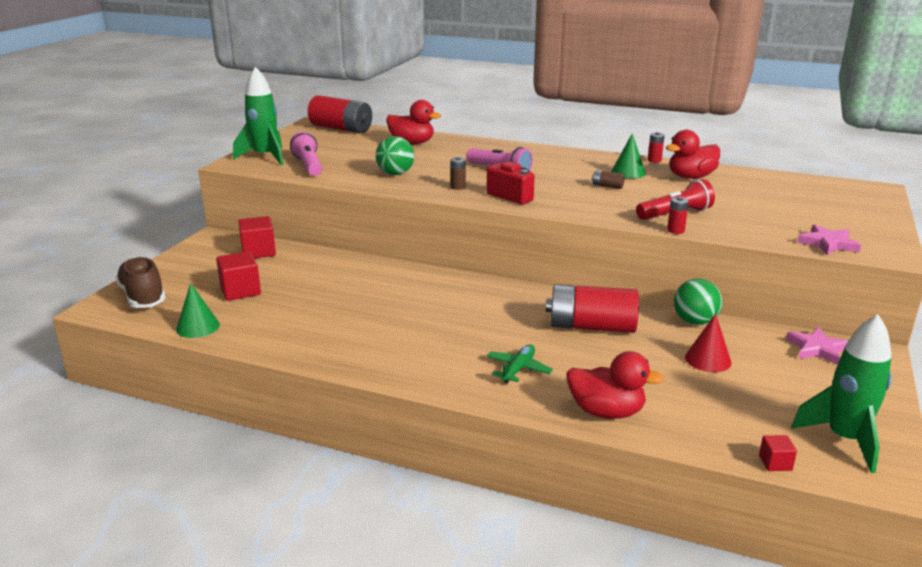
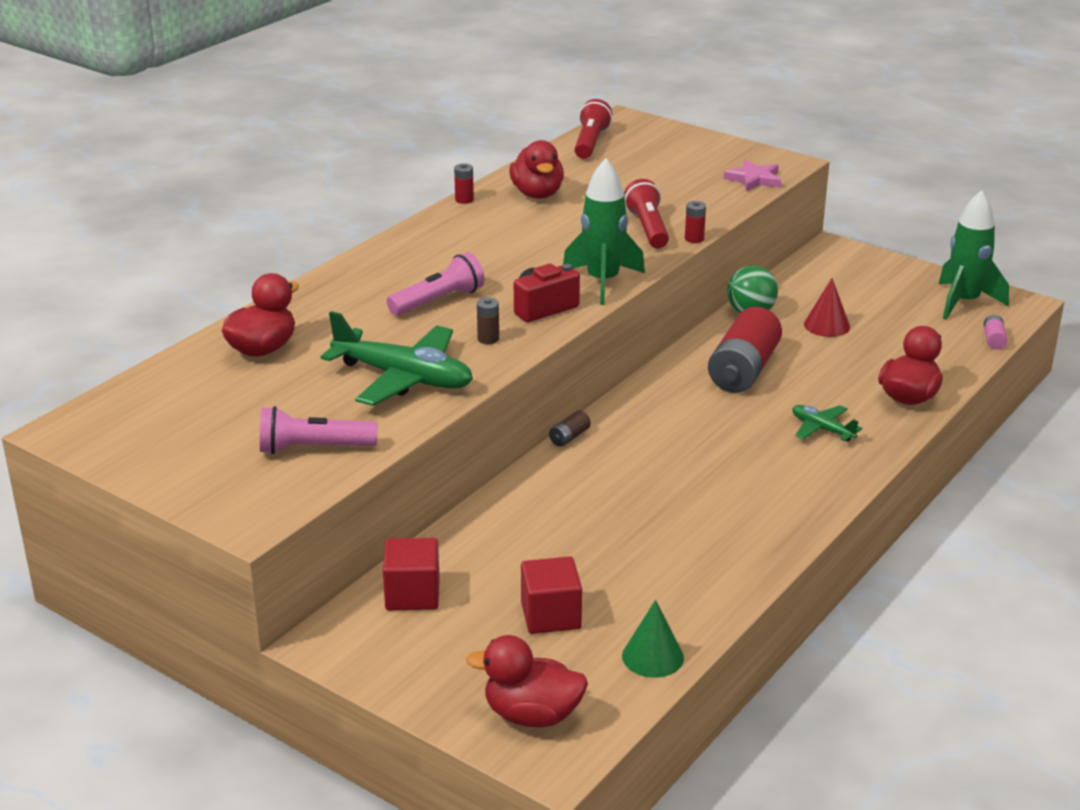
camera: 75 degrees left, 5 degrees up
brown shoe [115,257,166,308] -> red duck [466,635,588,727]
green rocket [233,67,283,165] -> green rocket moved to [563,158,645,305]
red battery [308,95,372,133] -> none
green ball [376,136,414,175] -> green plane [321,311,473,406]
brown battery [592,170,625,189] -> brown battery moved to [549,410,591,447]
green cone [611,133,646,179] -> none
red cube [759,435,797,471] -> pink battery [984,315,1007,349]
pink star [786,327,848,365] -> none
none -> red flashlight [574,99,612,159]

